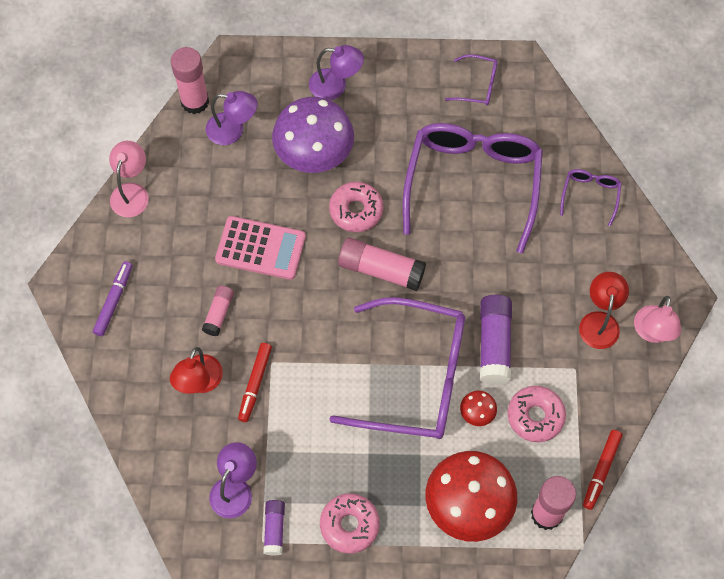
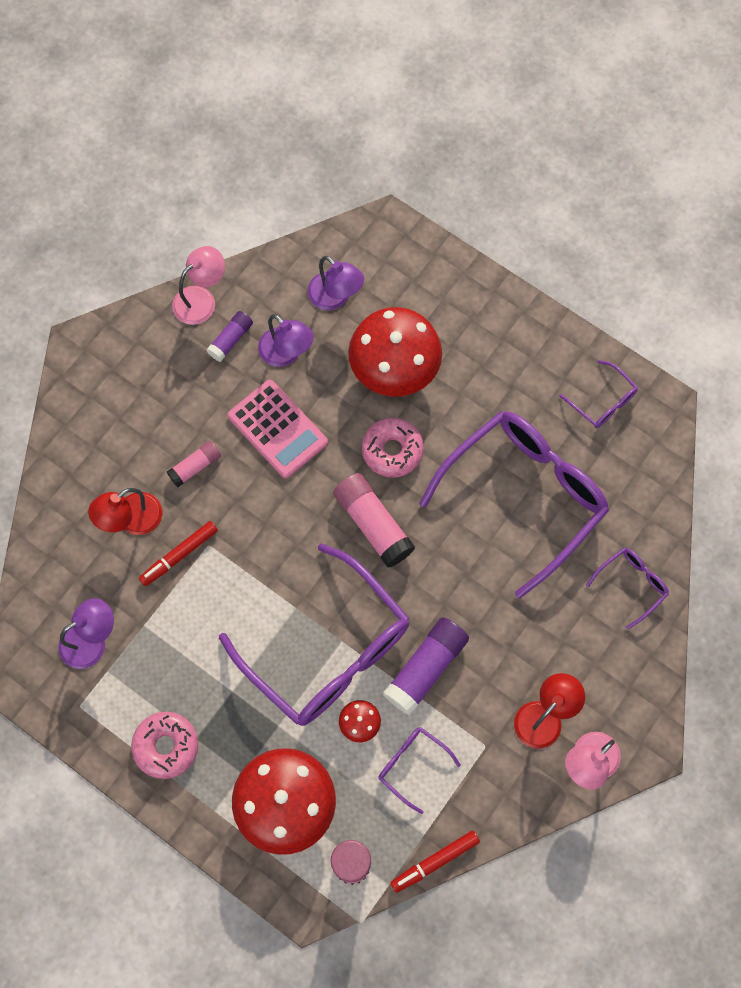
camera: 35 degrees right, 5 degrees up
purple marker [93,261,132,336] -> none
pink glue stick [171,47,209,114] -> none
purple glue stick [263,500,285,556] -> purple glue stick moved to [207,311,253,362]
purple mushroom [272,97,354,173] -> red mushroom [348,307,442,397]
purple lamp [309,45,364,100] -> purple lamp moved to [258,314,314,367]
pink donut [508,386,566,442] -> purple glasses [378,727,461,814]

